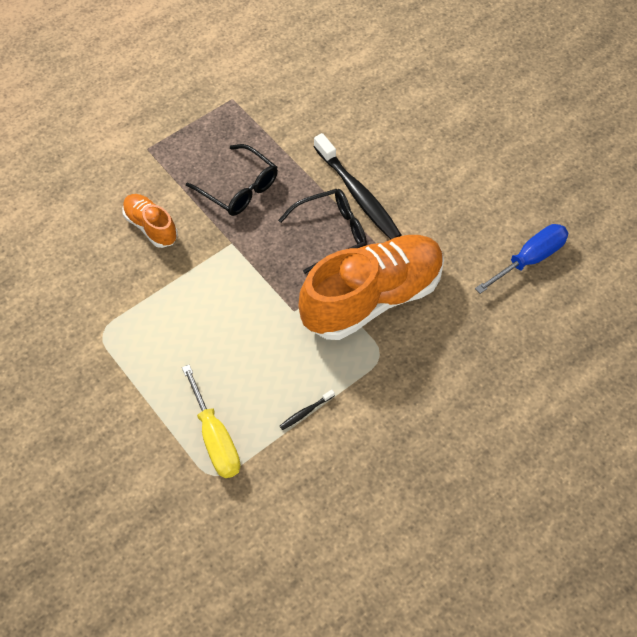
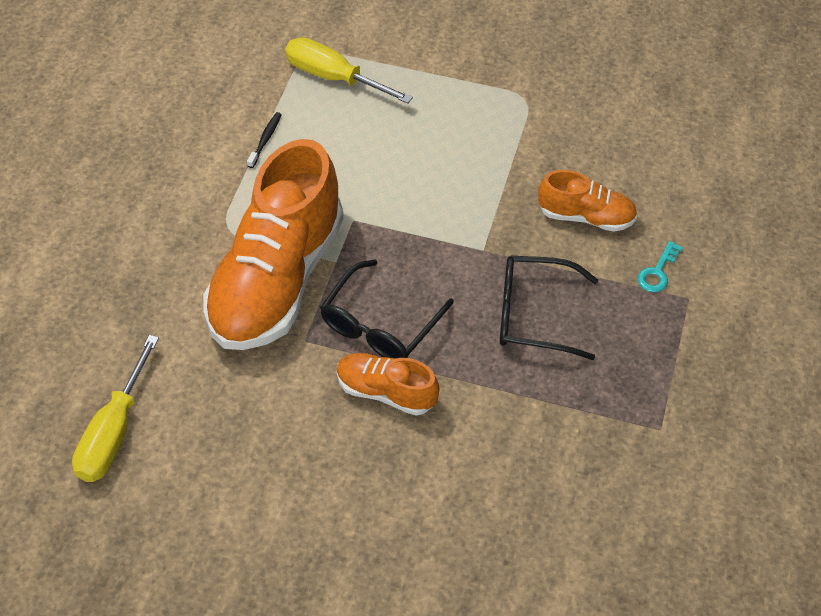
camera: 145 degrees right, 5 degrees down
black toothbrush [314,133,402,240] -> orange shoe [337,353,440,416]
blue screwdriver [475,224,568,294] -> yellow screwdriver [72,335,159,482]
none -> turquoise key [638,241,683,292]

